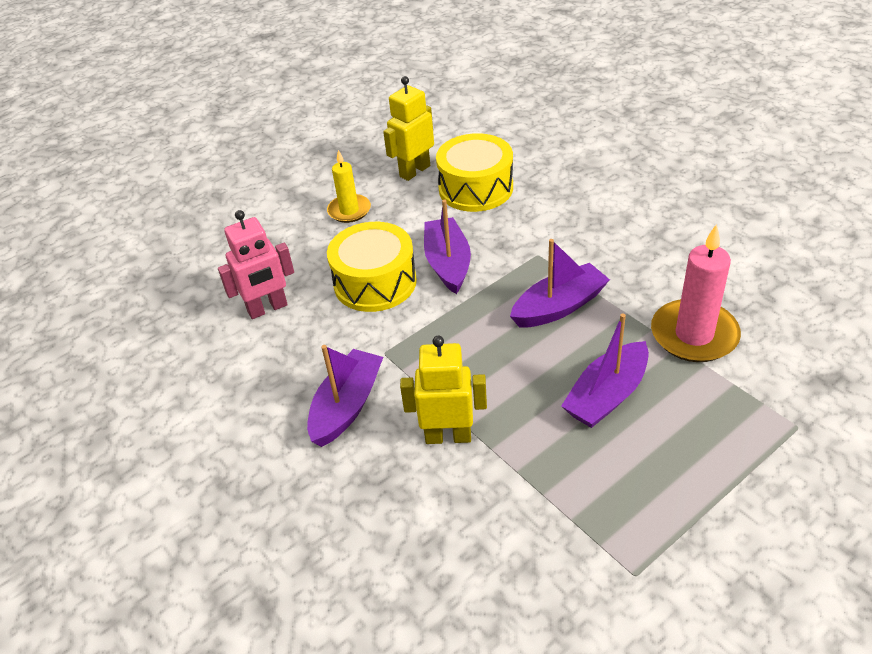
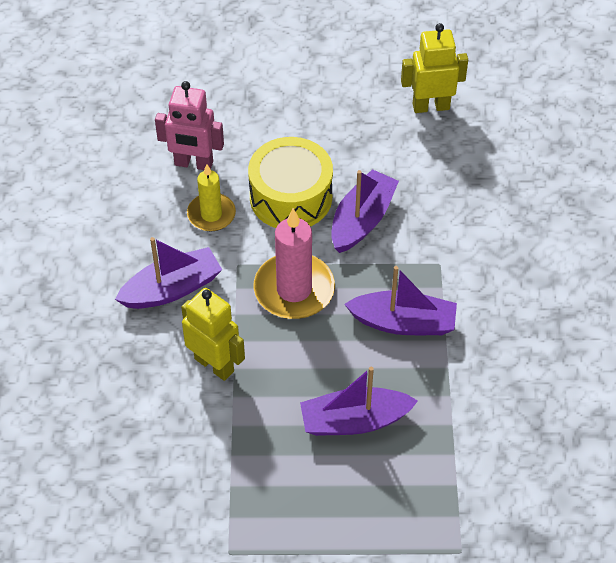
camera: 35 degrees right, 10 degrees up
yellow candle [327,150,371,223] -> yellow candle moved to [187,164,236,232]
yellow drum [436,133,513,212] -> none
pink candle [651,224,741,362] -> pink candle moved to [253,208,335,319]

